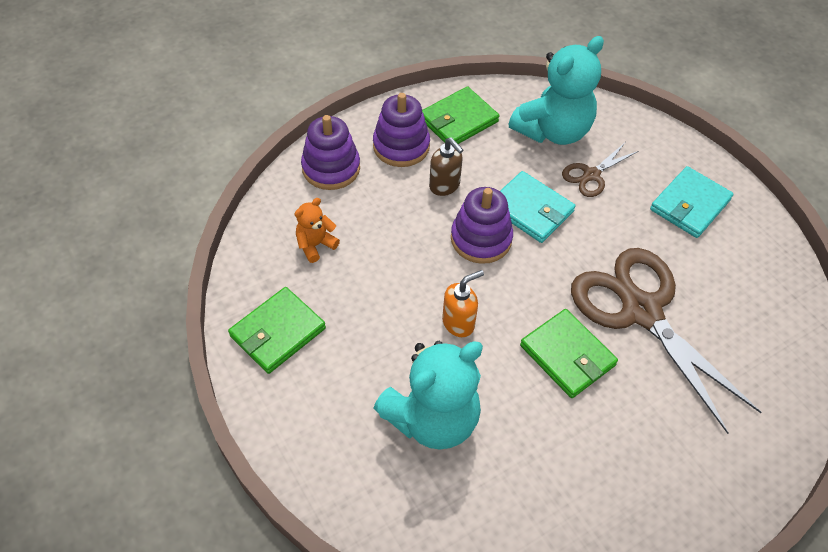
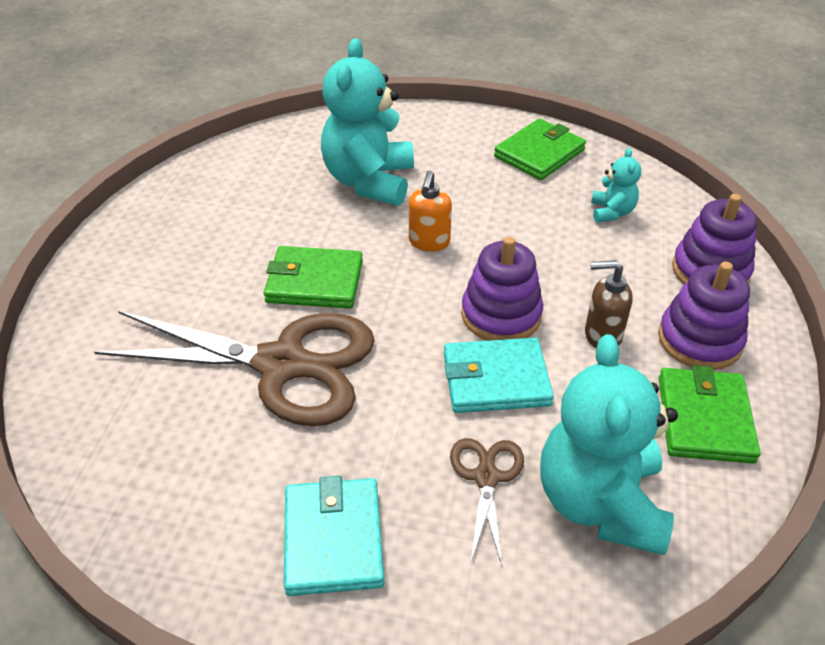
camera: 135 degrees right, 10 degrees down
green wallet [228,287,326,374] -> green wallet turned 45 degrees clockwise [494,119,586,180]
orange teddy bear [295,198,340,263] -> turquoise teddy bear [591,148,641,222]

